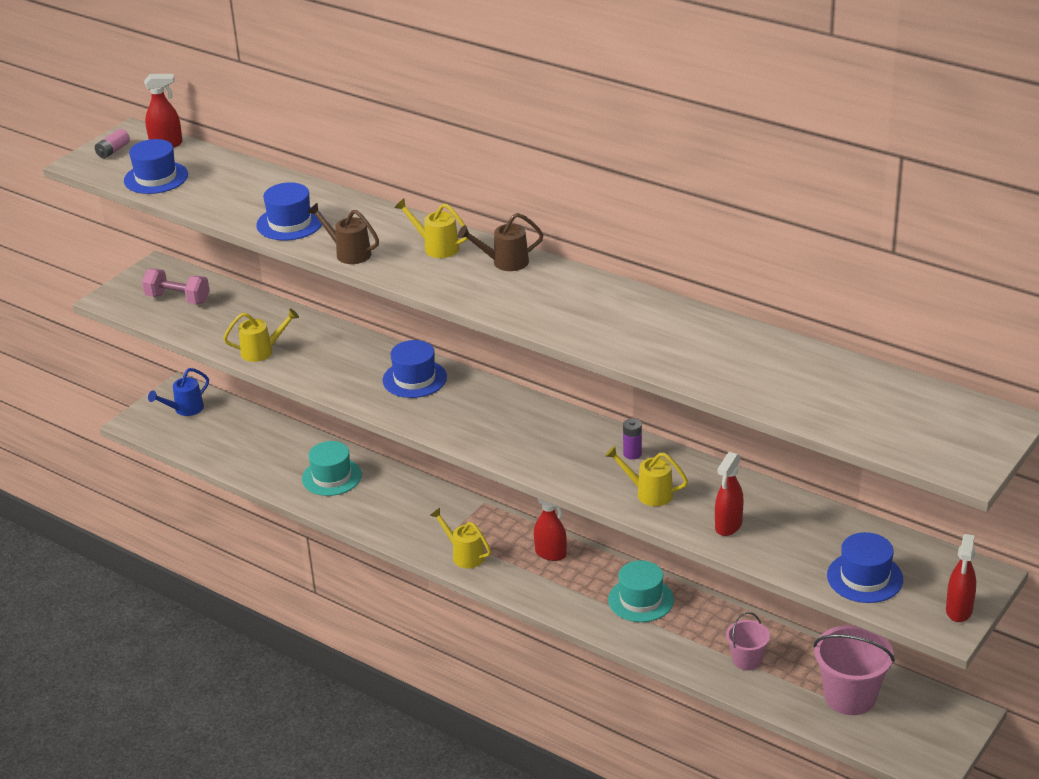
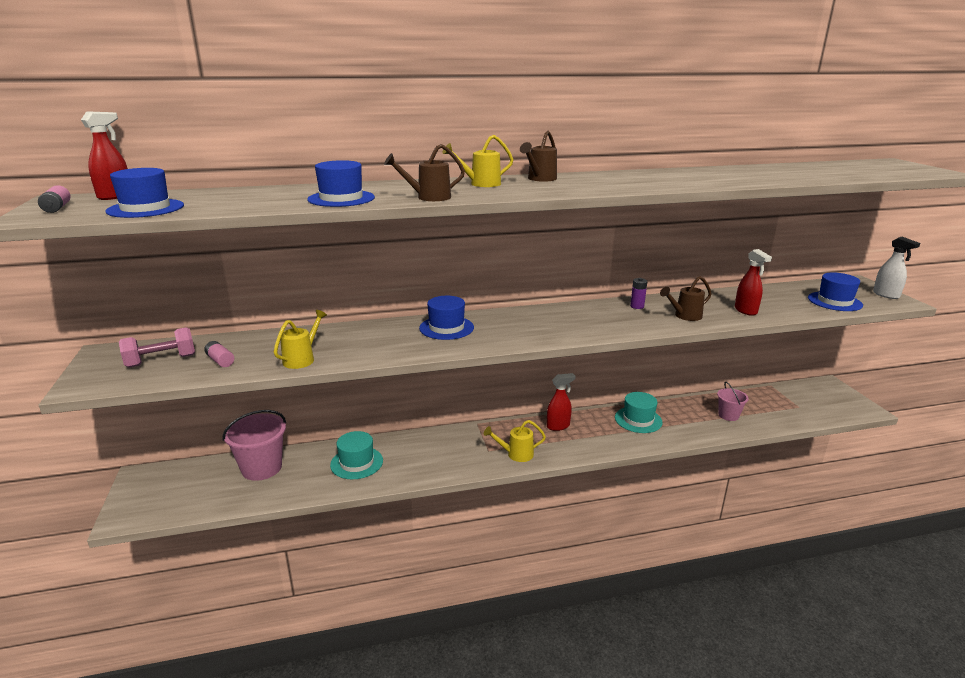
camera: 50 degrees left, 10 degrees down
blue watering can [148,368,209,416] -> none
yellow watering can [605,446,688,506] -> brown watering can [660,276,712,321]
pink bucket [813,625,895,715] -> pink bucket moved to [222,410,286,481]
red spray bottle [946,534,976,622] -> white spray bottle [873,237,920,299]
none -> pink battery [204,341,234,367]

